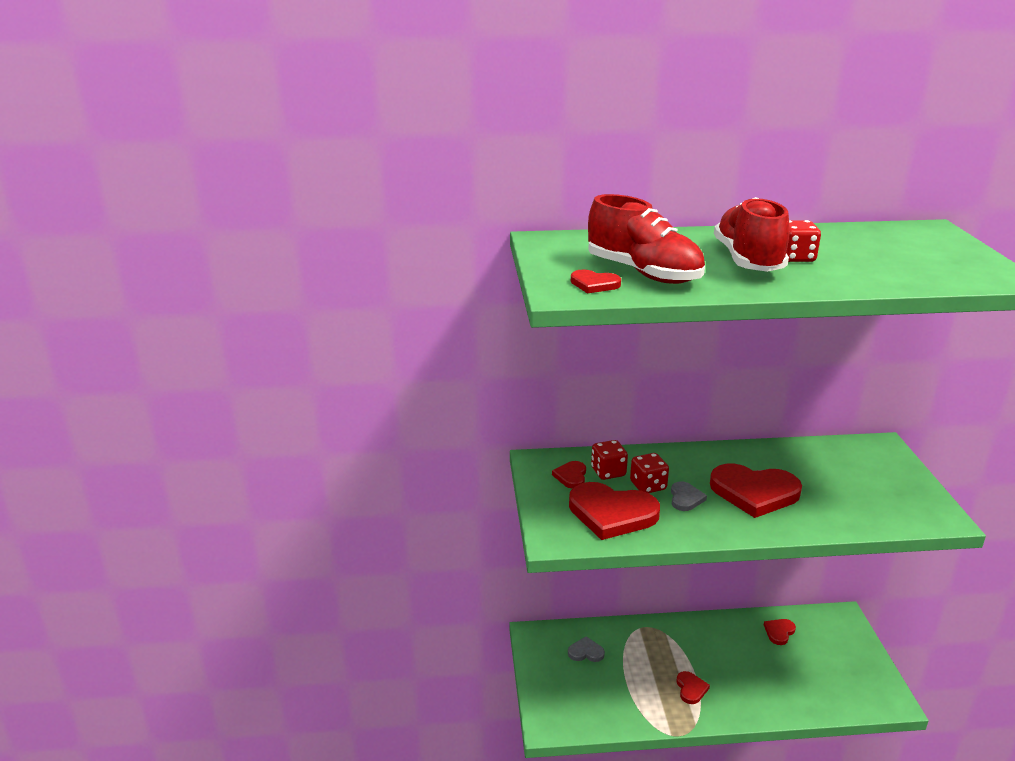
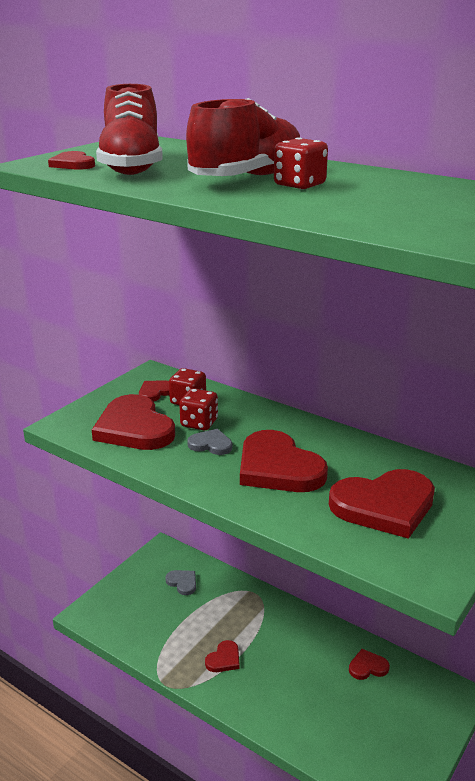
camera: 40 degrees right, 0 degrees up
grey heart [671,481,707,511] -> grey heart turned 120 degrees counterclockwise [187,429,232,455]
none -> red heart [329,469,435,539]

